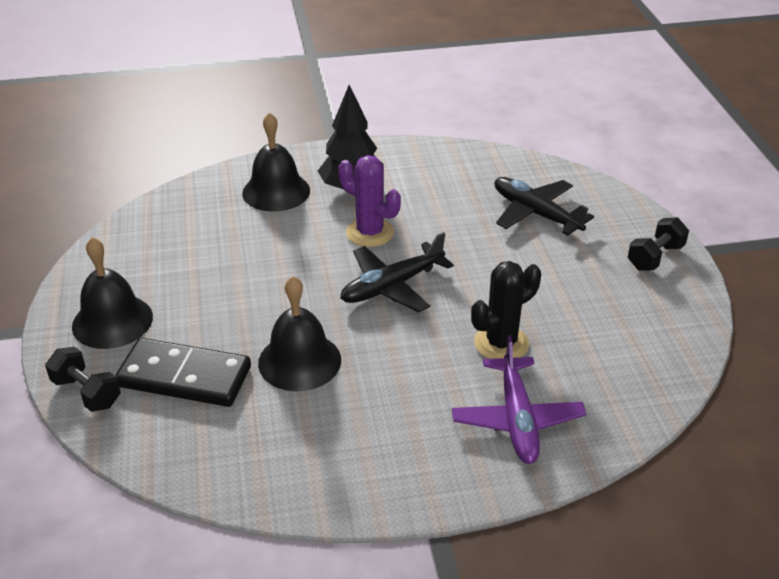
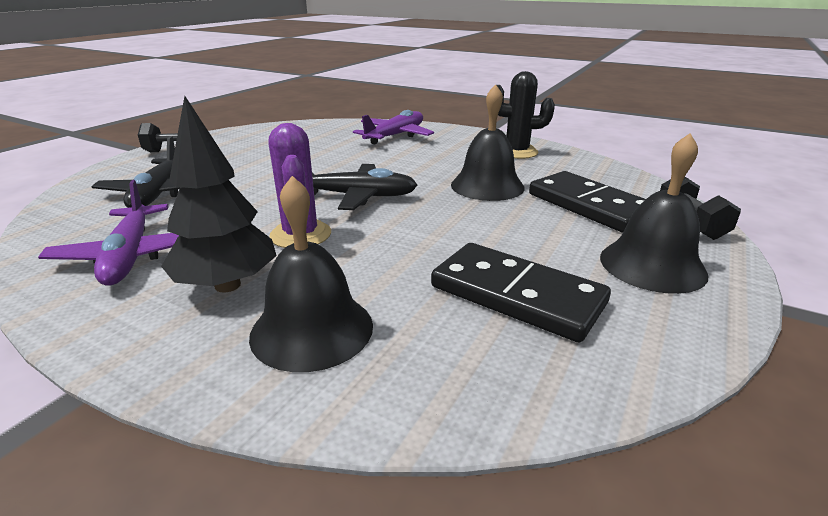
camera: 140 degrees left, 10 degrees down
black cactus [471,261,541,359] -> black cactus moved to [497,71,555,159]
none -> purple plane [38,180,179,286]
none -> black domino [431,243,611,343]

